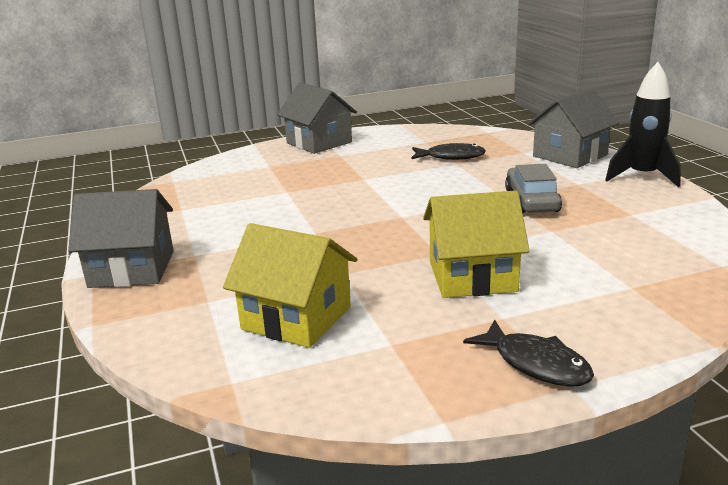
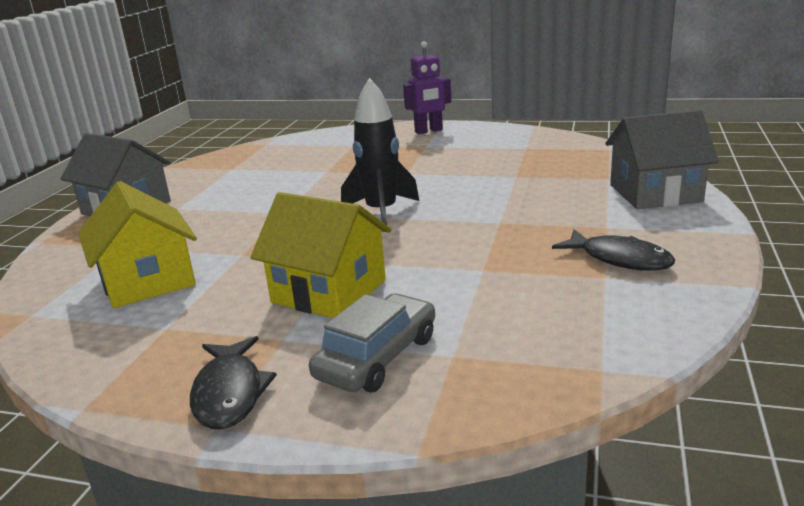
camera: 35 degrees right, 0 degrees up
grey house [277,82,357,154] -> purple robot [403,41,451,134]
black fish [411,143,486,160] -> black fish moved to [552,229,675,271]
grey car [505,164,562,213] -> grey car moved to [309,293,435,392]
black rocket [605,62,681,187] -> black rocket moved to [341,78,419,225]

